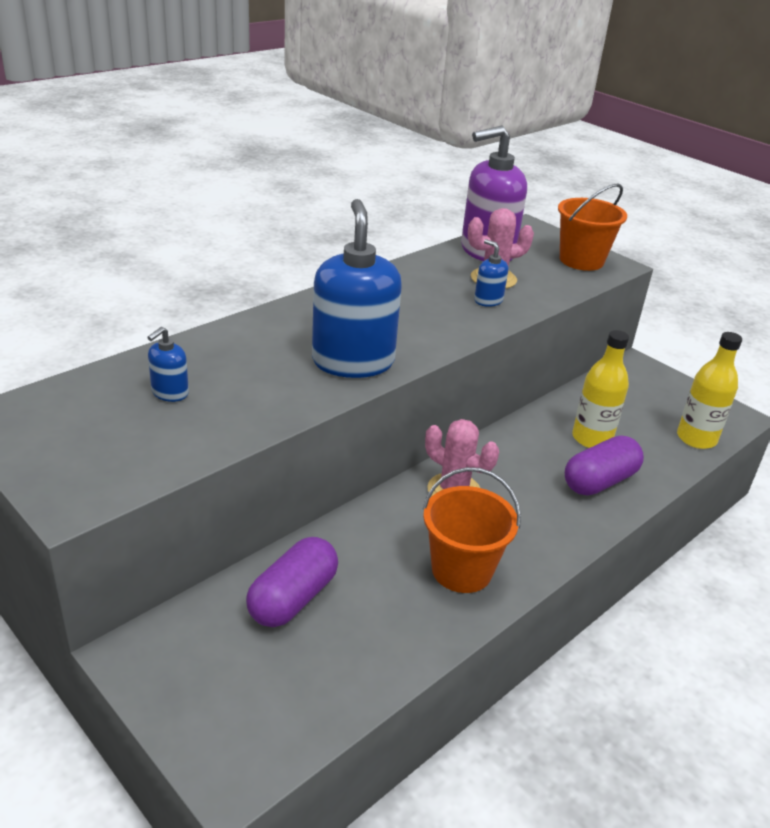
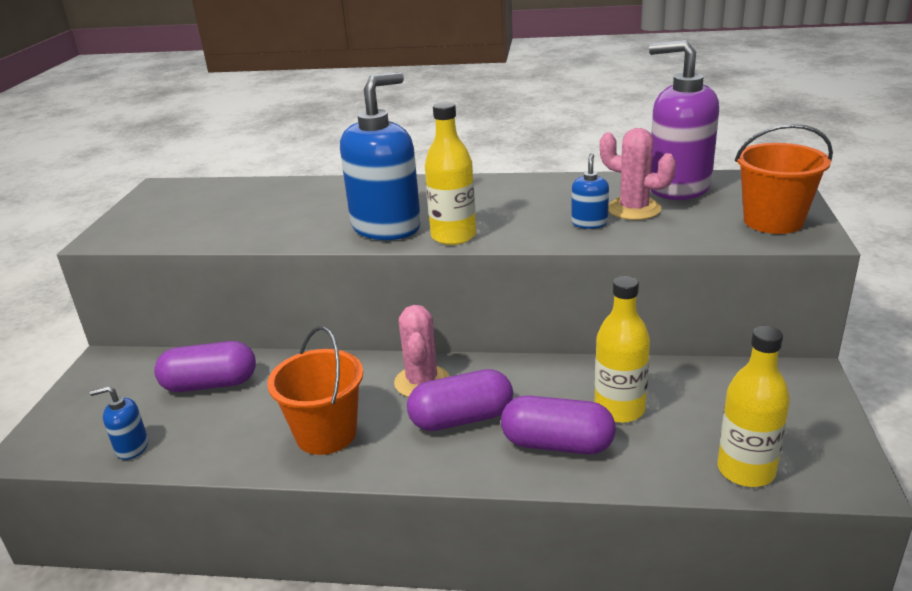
camera: 55 degrees right, 5 degrees down
blue soap dispenser [147,327,189,402] -> blue soap dispenser moved to [90,386,148,460]
none -> purple capsule [407,369,513,431]
none -> yellow bottle [425,102,476,245]

